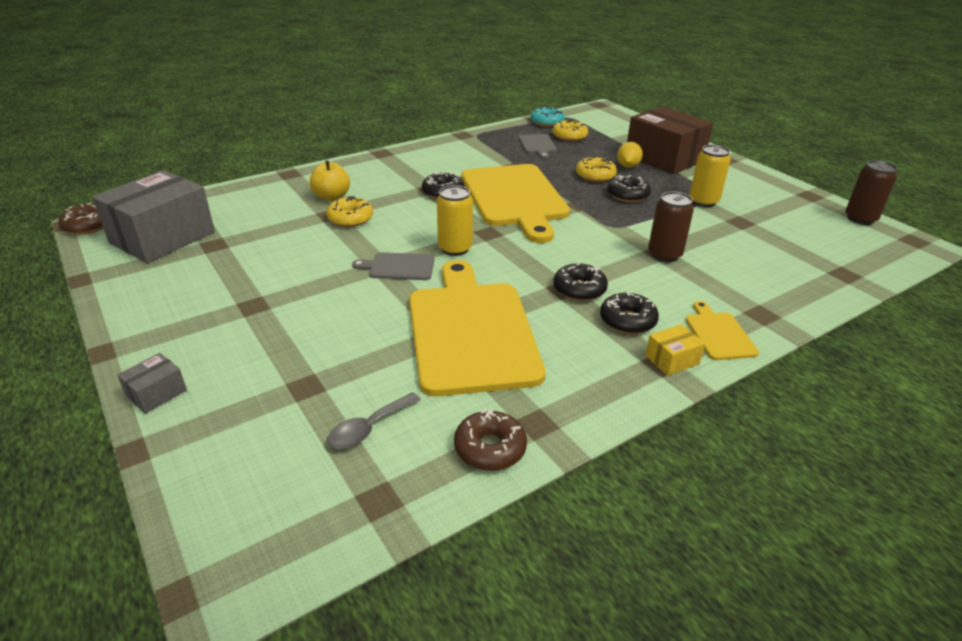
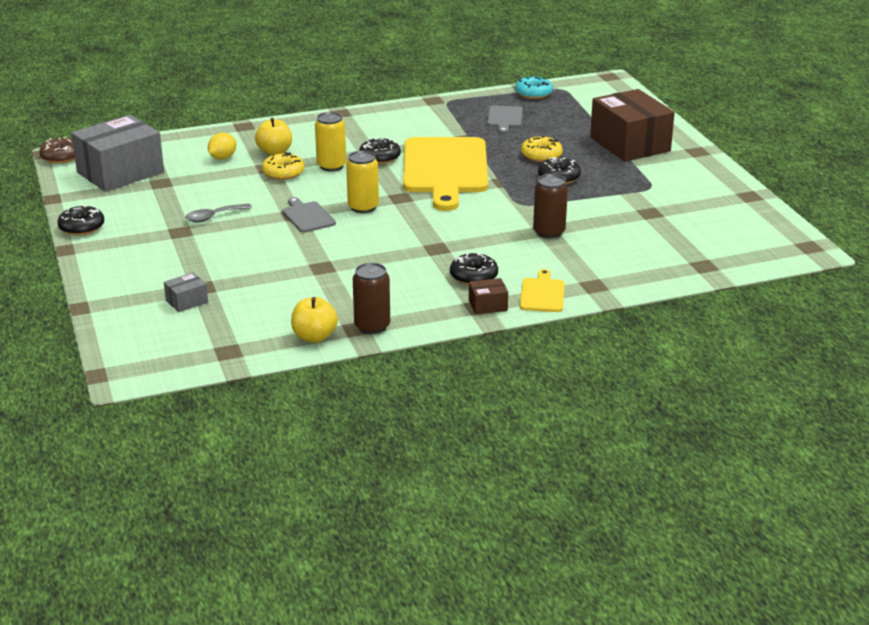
camera: 15 degrees right, 5 degrees down
grey box [117,353,187,414] -> grey box moved to [164,272,208,312]
grey spoon [327,392,421,449] -> grey spoon moved to [185,204,252,222]
grey cutting board [352,252,435,280] -> grey cutting board turned 45 degrees clockwise [282,197,336,233]
yellow cutting board [409,260,546,396] -> none
brown donut [454,409,527,471] -> yellow apple [291,297,338,343]
yellow donut [552,119,588,141] -> none
black donut [553,263,608,301] -> black donut moved to [57,205,104,236]
yellow lemon [617,142,643,168] -> yellow lemon moved to [208,133,236,160]
yellow box [645,324,705,376] -> brown box [469,278,508,315]
yellow can [689,145,731,207] -> yellow can moved to [315,112,346,171]
brown can [845,160,897,225] -> brown can moved to [353,263,390,334]

